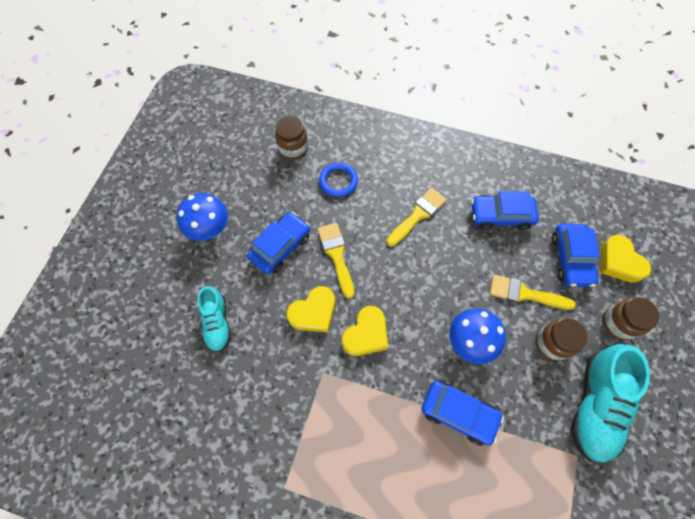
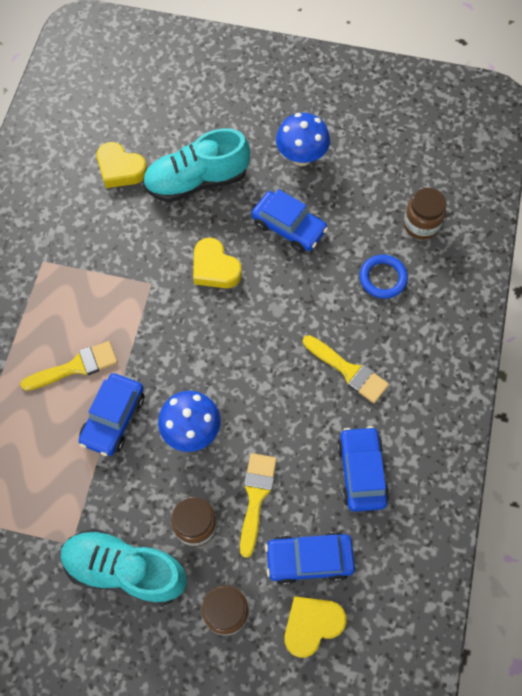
camera: 85 degrees right, 0 degrees up
turquoise shoe [197,286,231,353] -> turquoise shoe [143,128,250,202], size x1.66
yellow brush [317,223,354,298] -> yellow brush moved to [20,341,118,391]
yellow heart [342,306,388,356] -> yellow heart moved to [96,142,147,188]

